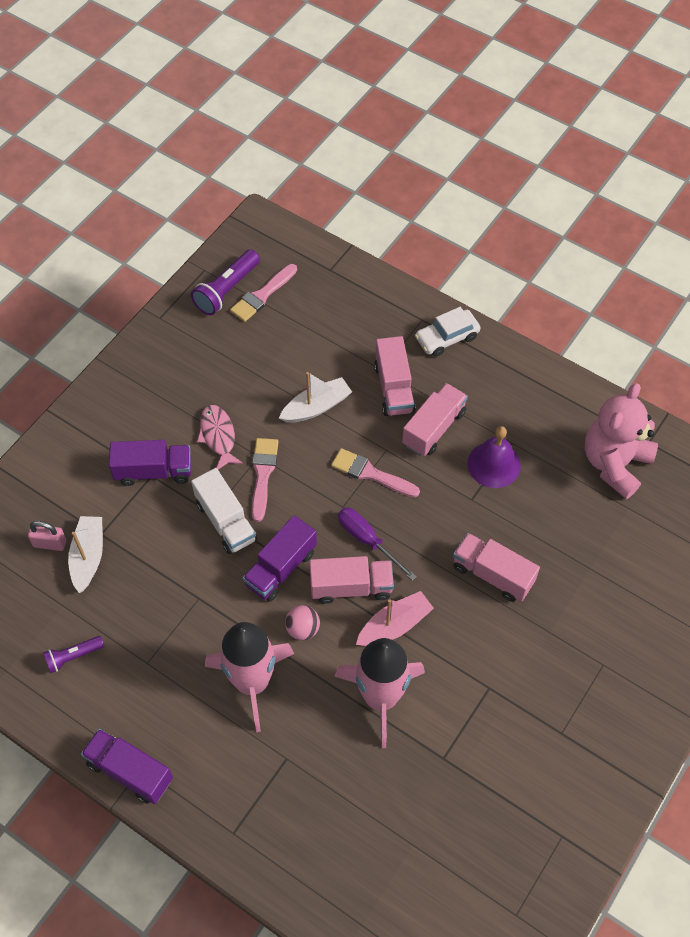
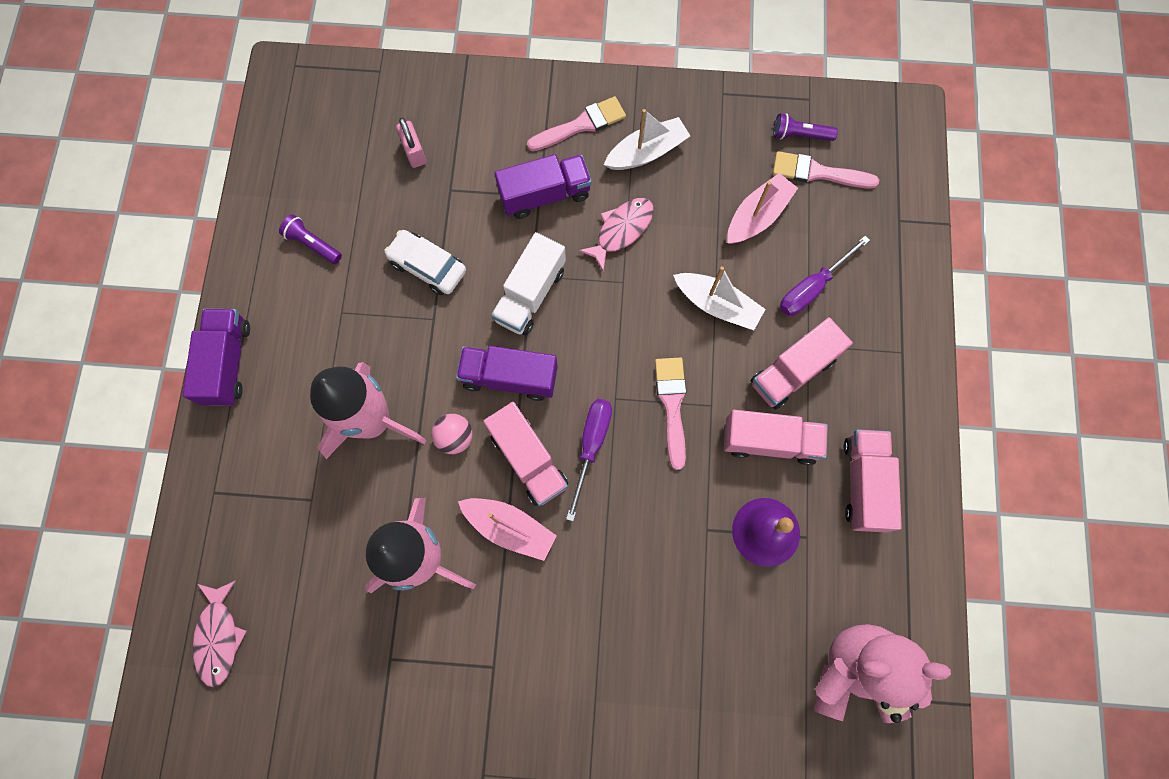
camera: 60 degrees right, 15 degrees up
white boat [68,516,103,593] -> white boat moved to [604,109,690,170]
purple truck [109,440,191,486] -> purple truck turned 75 degrees counterclockwise [495,154,592,219]
purple flashlight [191,249,260,315] -> purple flashlight [773,113,838,141], size x0.61
pink brush [252,438,278,522] -> pink brush moved to [527,96,626,151]
white car [415,307,481,357] -> white car moved to [384,230,466,295]
pink truck [453,533,540,602] -> pink truck moved to [843,429,902,533]
none -> pink fish [193,581,247,687]
none -> pink boat [727,173,798,244]
none -> purple screwdriver [780,236,870,316]

